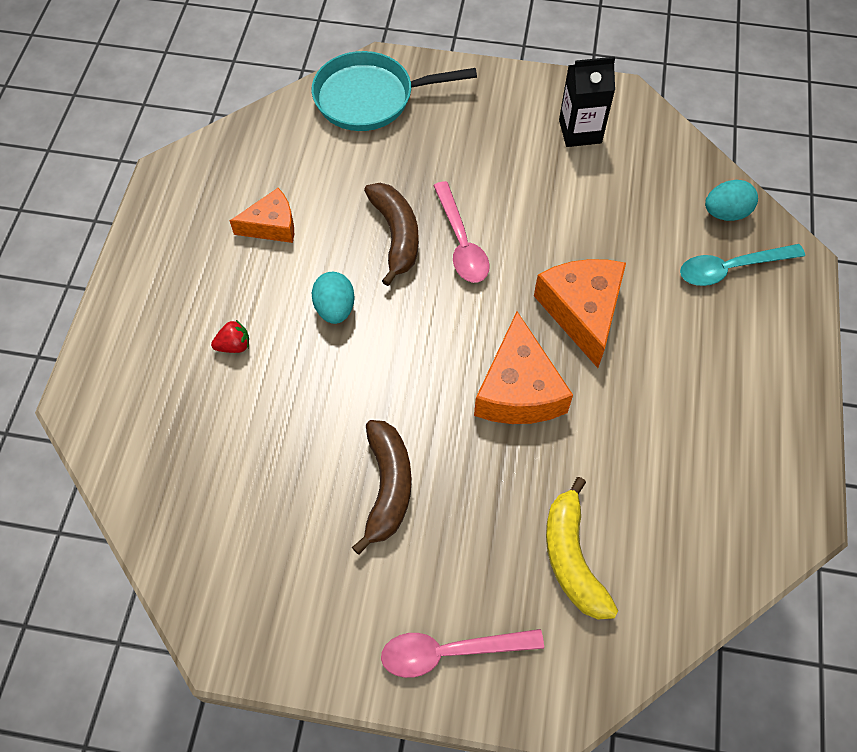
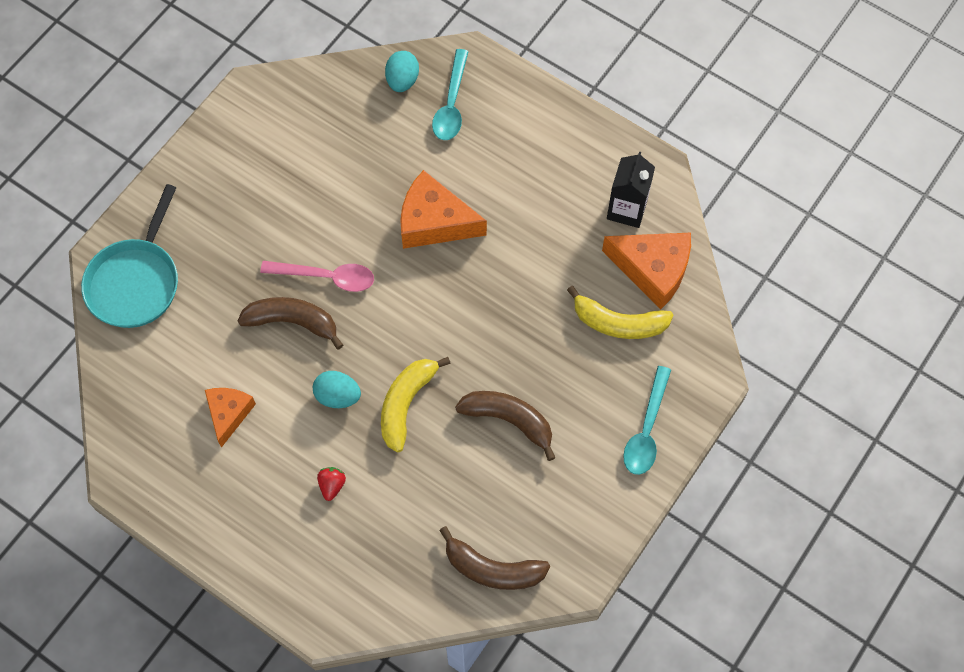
camera: 65 degrees left, 5 degrees up
pink spoon [381,629,544,678] -> turquoise spoon [623,366,671,475]
orange cheese [474,311,573,424] -> orange cheese moved to [602,233,691,310]
black carton [559,57,615,147] -> black carton moved to [607,151,655,228]
none -> yellow banana [381,357,451,452]
none -> brown banana [439,526,550,590]

